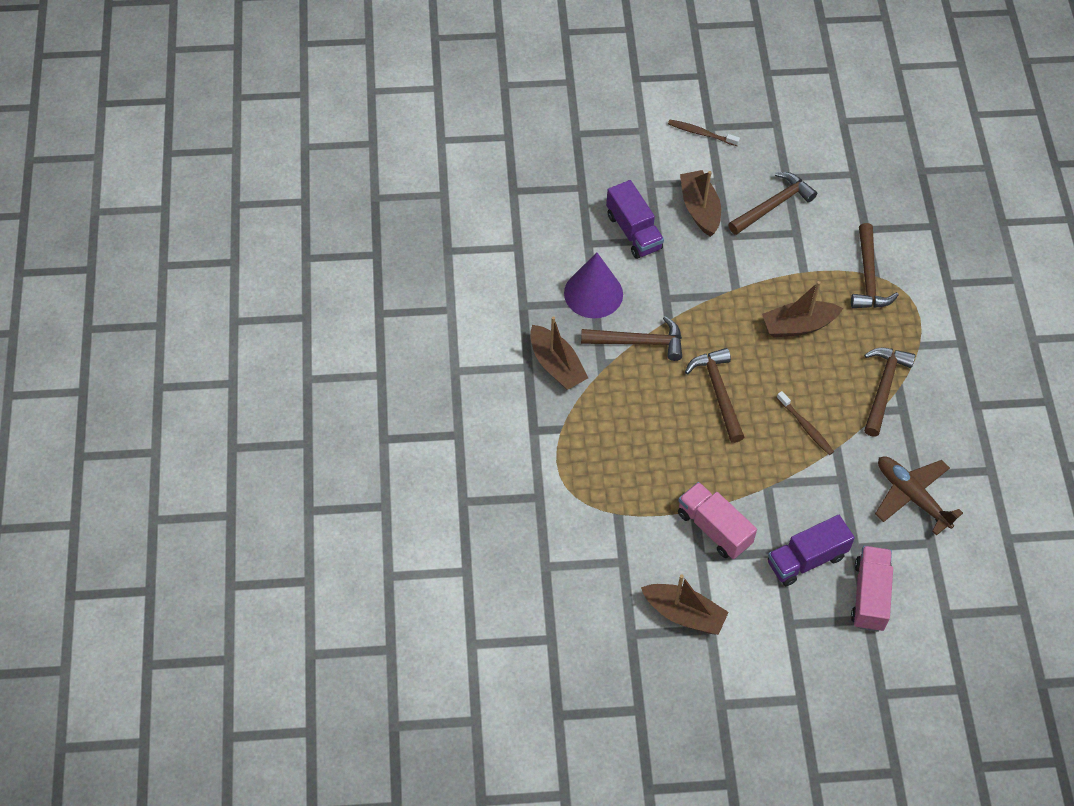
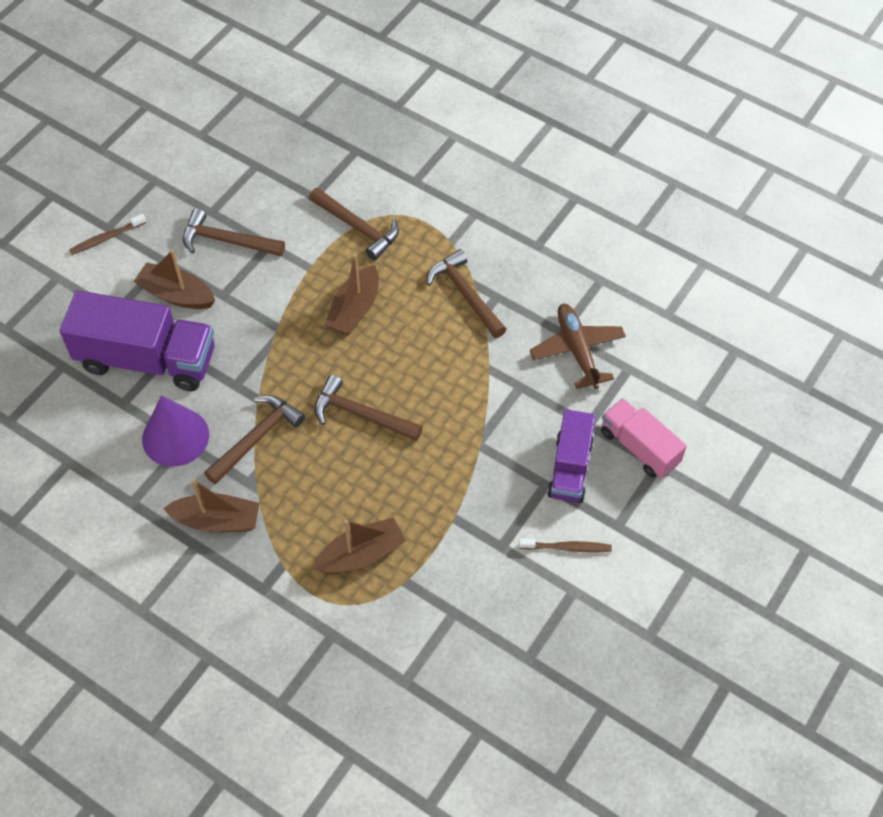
camera: 50 degrees left, 0 degrees up
purple truck [606,180,664,259] -> purple truck [60,290,215,391], size x1.68
brown boat [641,575,729,635] -> brown boat moved to [312,517,406,574]
pink truck [678,482,757,559] -> none
brown hammer [728,172,817,235] -> brown hammer turned 75 degrees counterclockwise [183,208,285,256]
brown toothbrush [777,391,834,455] -> brown toothbrush moved to [519,538,612,552]
brown plane [875,456,963,536] -> brown plane turned 75 degrees clockwise [530,304,626,389]

